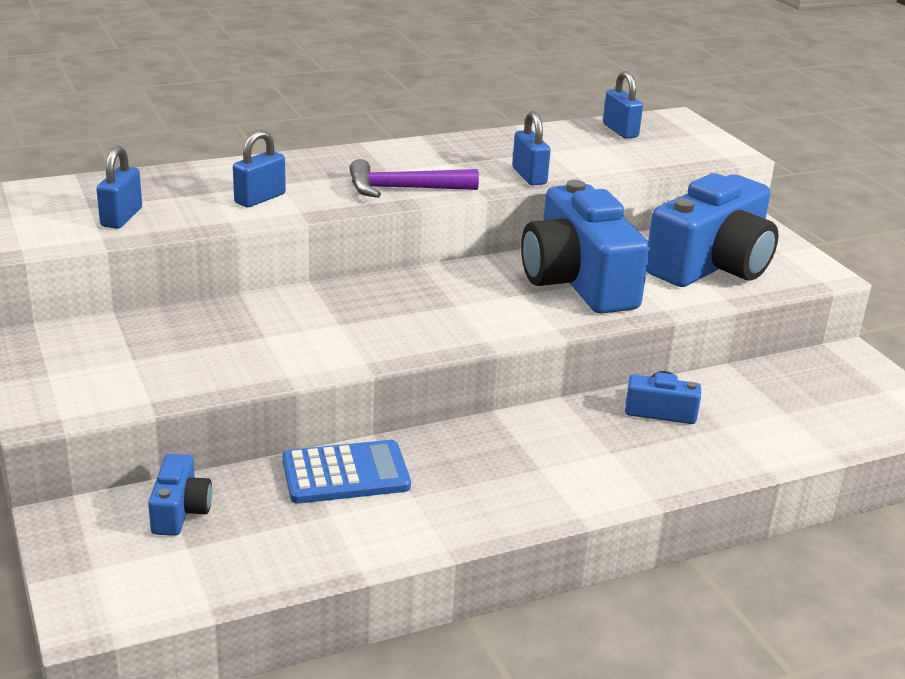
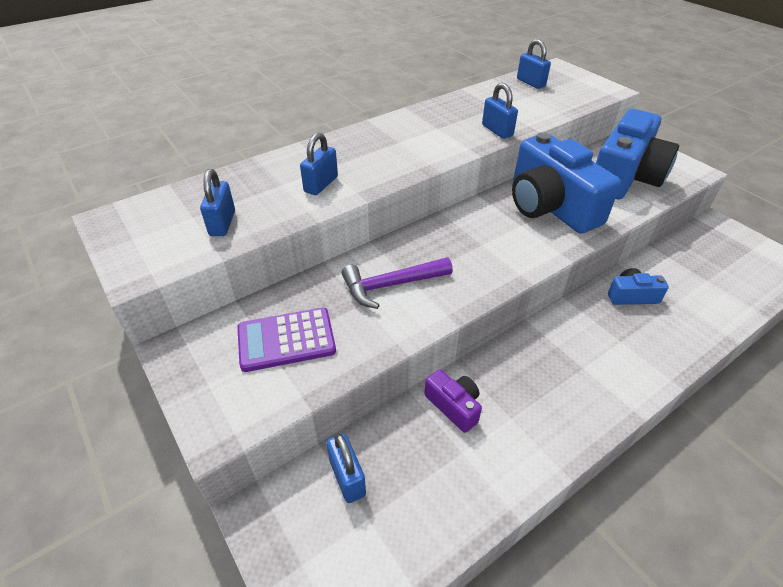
camera: 10 degrees left, 15 degrees up
blue camera [148,454,212,536] -> blue padlock [326,433,366,503]
blue calculator [282,440,411,504] -> purple camera [424,369,482,433]
purple hammer [350,159,479,198] -> purple hammer moved to [342,257,453,309]
none -> purple calculator [237,308,336,372]

